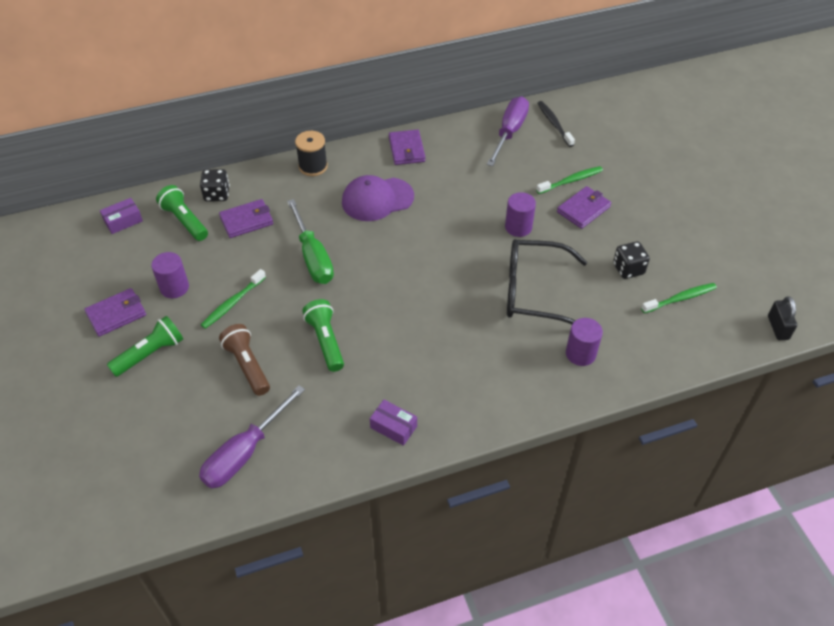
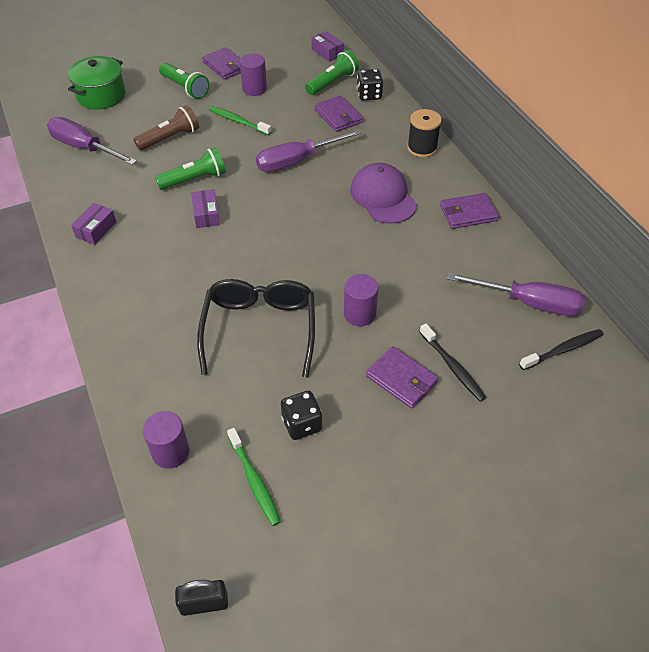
camera: 85 degrees right, 0 degrees up
green screwdriver [287,199,334,284] -> purple screwdriver [256,129,361,172]
green toothbrush [536,166,603,194] -> black toothbrush [420,324,486,402]
purple cylinder [566,318,603,366] -> purple cylinder moved to [143,411,189,469]
none -> green pot [68,56,126,110]
none -> purple box [191,189,220,228]

